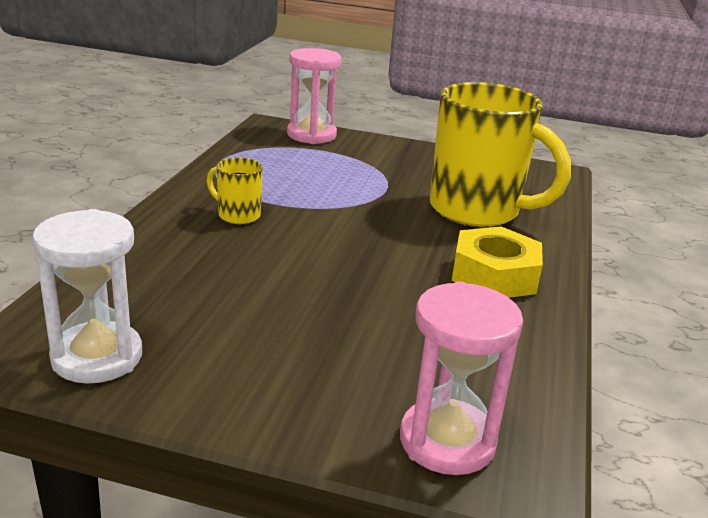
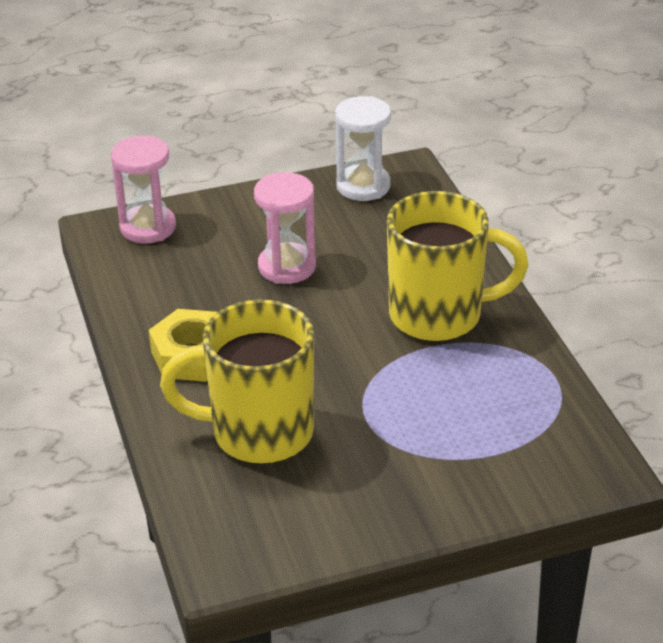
camera: 150 degrees right, 10 degrees up
yellow mug [207,157,263,224] -> yellow mug [387,191,529,341], size x2.29
pink hourglass [287,48,342,144] -> pink hourglass moved to [254,172,316,284]

